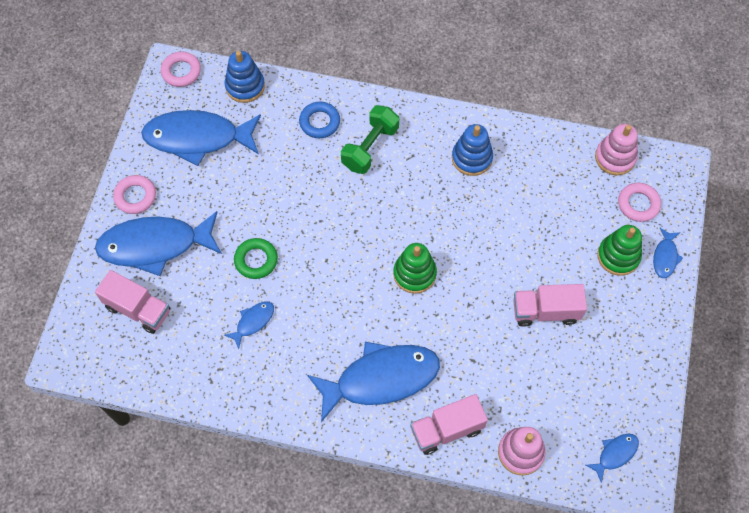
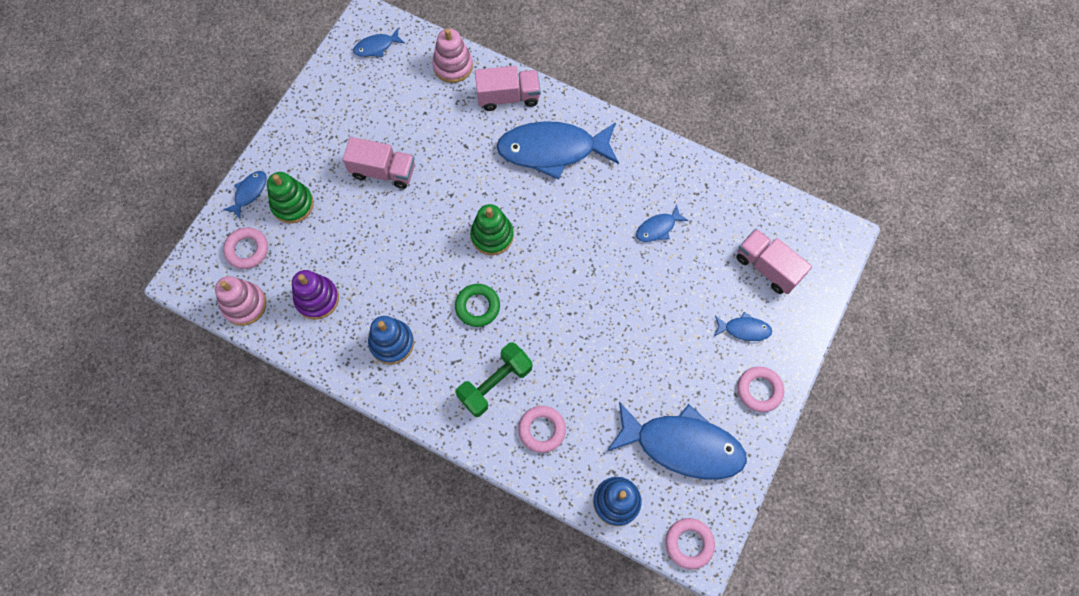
camera: 165 degrees left, 5 degrees up
blue fish [95,211,222,276] -> blue fish [714,312,772,341], size x0.44
green ring [234,238,278,279] -> green ring moved to [455,284,500,327]
blue ring [299,102,340,138] -> pink ring [518,406,566,453]
none -> purple stacking toy [292,270,339,320]

